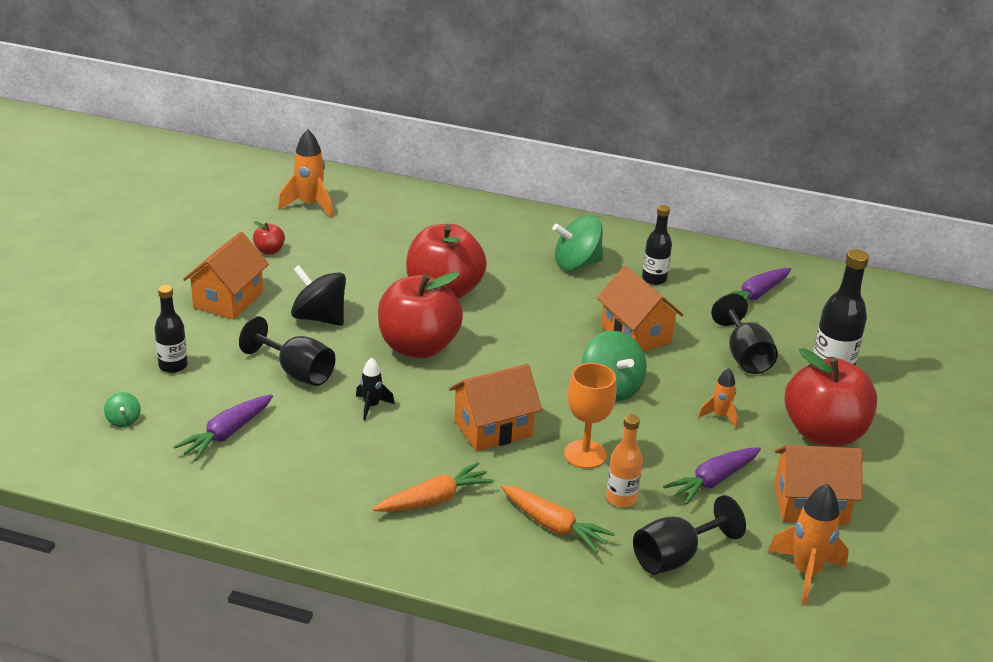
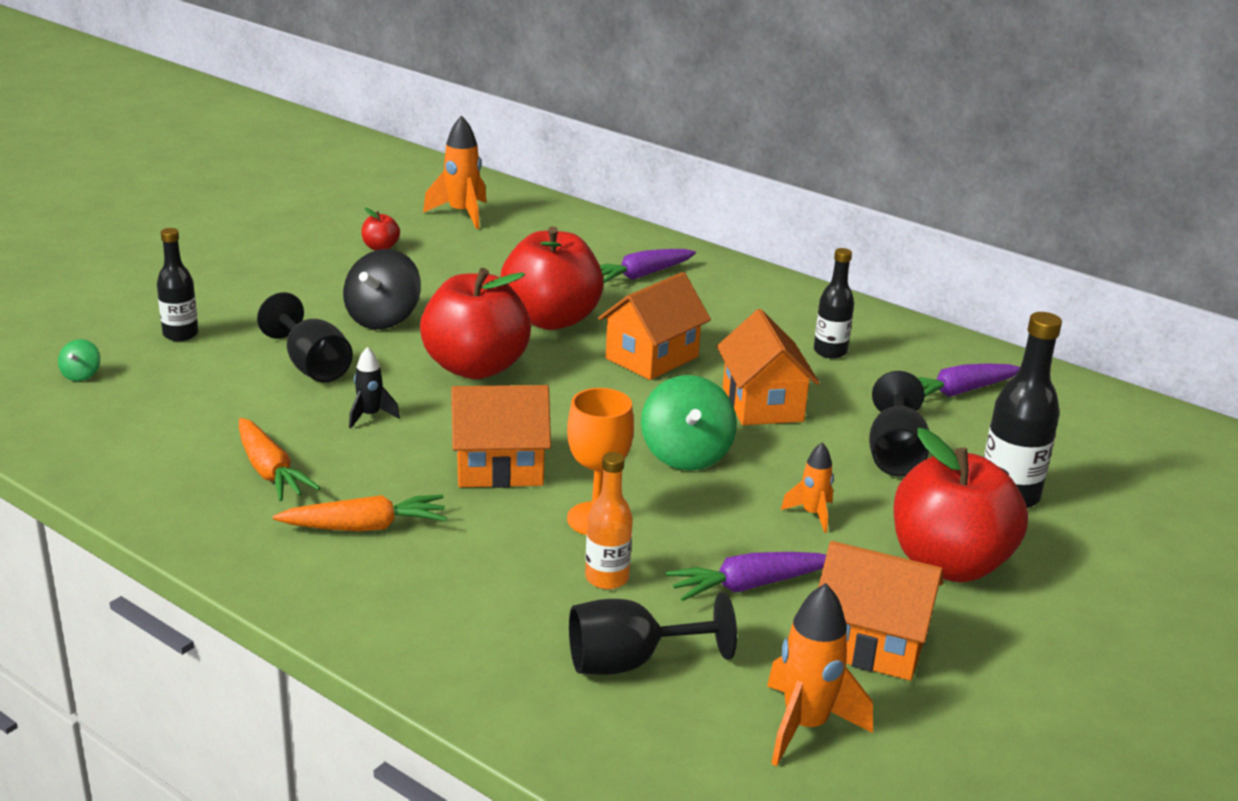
camera: 20 degrees right, 5 degrees down
purple carrot [173,394,273,461] -> purple carrot moved to [600,249,696,283]
orange house [183,232,269,320] -> orange house moved to [598,272,711,380]
black spinning top [291,265,346,326] -> black spinning top turned 120 degrees counterclockwise [343,249,421,330]
orange carrot [501,485,615,553] -> orange carrot moved to [239,418,320,501]
green spinning top [553,215,603,271] -> none

